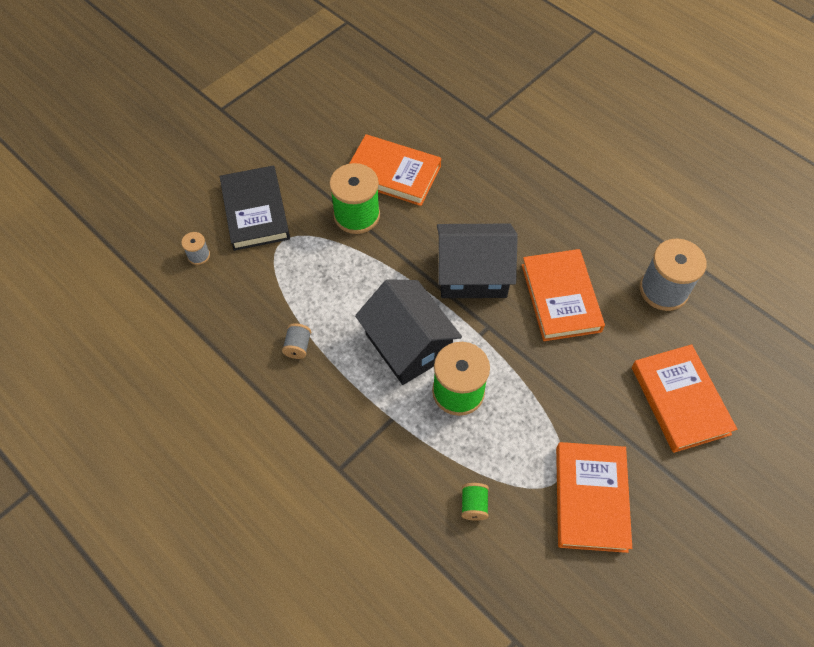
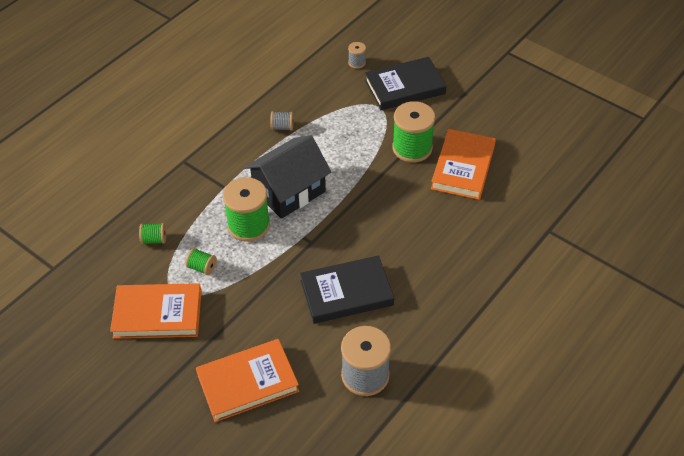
camera: 85 degrees right, 10 degrees down
black house [437,224,518,298] -> none
orange book [522,249,605,341] -> black book [300,255,394,324]
none -> green spool [185,248,217,275]

